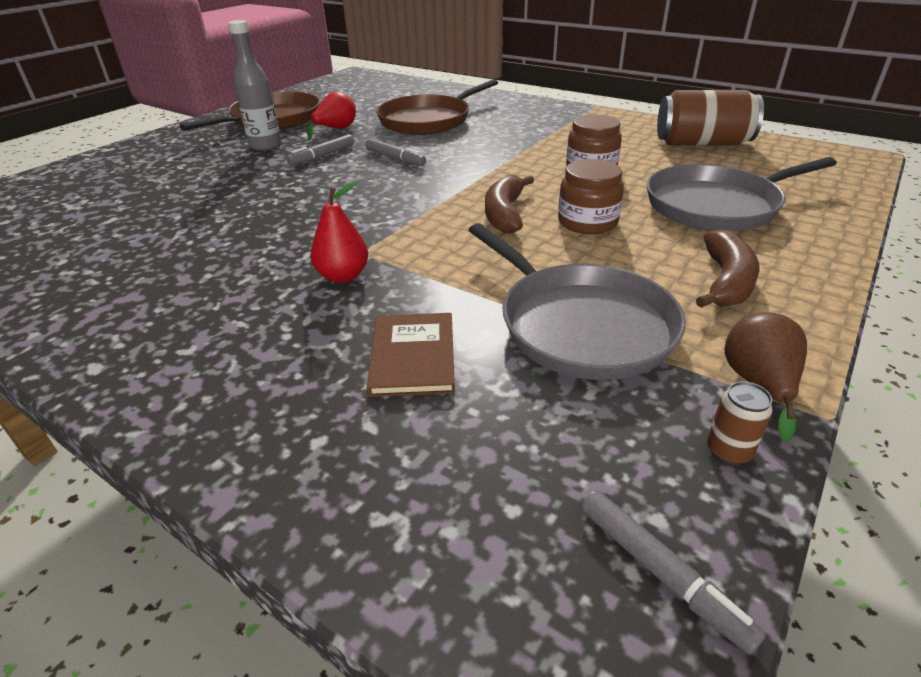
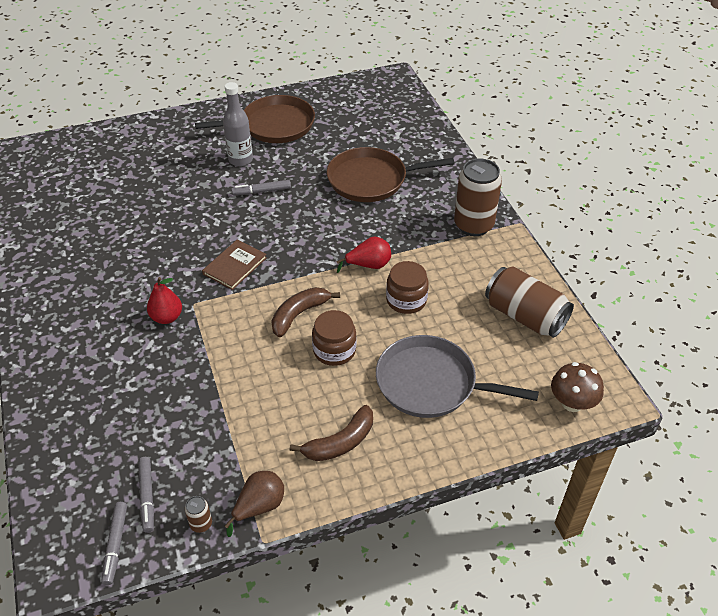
camera: 35 degrees right, 10 degrees up
red pear [305,92,356,140] -> red pear moved to [336,236,391,273]
grey marker [366,139,426,166] -> grey marker moved to [138,457,154,533]
brown book [367,313,455,397] -> brown book moved to [202,240,267,290]
grey pan [469,223,686,380] -> none
none -> brown can [454,158,502,236]
none -> brown mushroom [551,362,604,412]

